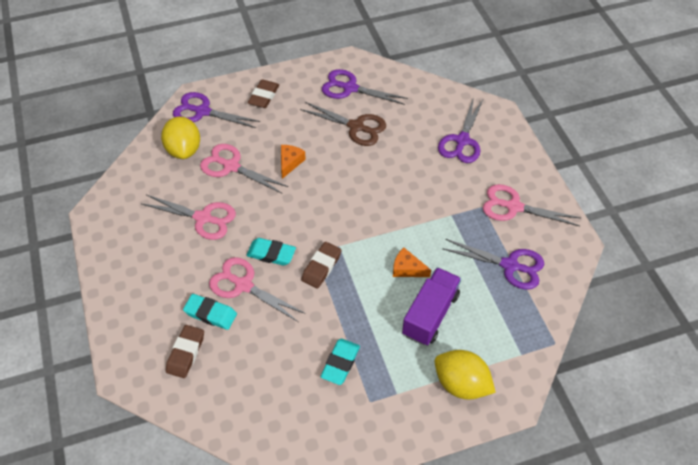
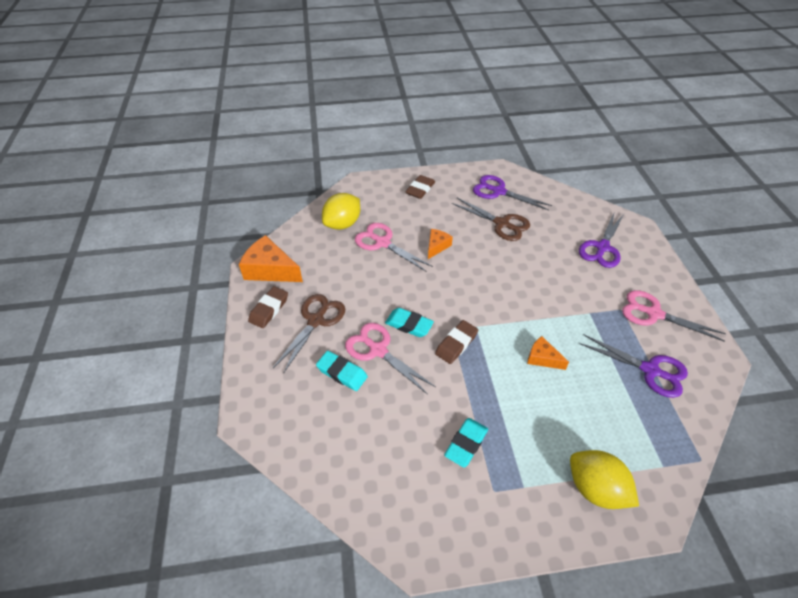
camera: 10 degrees right, 5 degrees down
pink scissors [142,195,236,240] -> none
yellow lemon [161,116,200,159] -> yellow lemon turned 45 degrees clockwise [322,193,360,230]
brown eraser [166,325,204,378] -> brown eraser moved to [248,286,288,328]
purple scissors [173,92,260,128] -> none
purple truck [402,267,461,346] -> none
none -> orange cheese [239,235,303,282]
none -> brown scissors [273,294,345,374]

